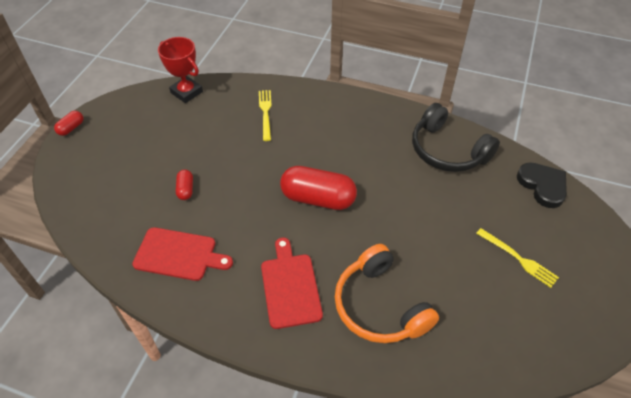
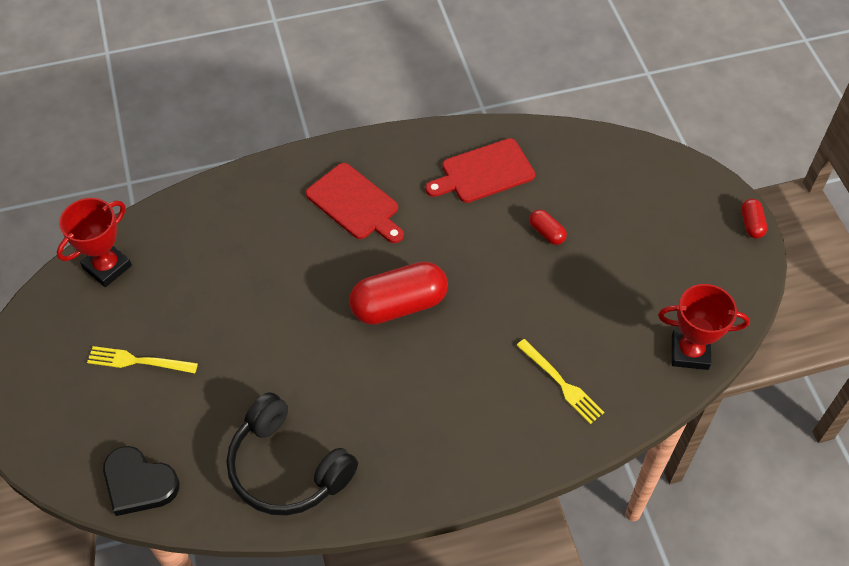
camera: 145 degrees right, 5 degrees up
orange headphones [335,244,439,343] -> none
black headphones [412,103,500,172] -> black headphones turned 150 degrees counterclockwise [227,392,358,516]
none -> red trophy [57,198,132,287]

